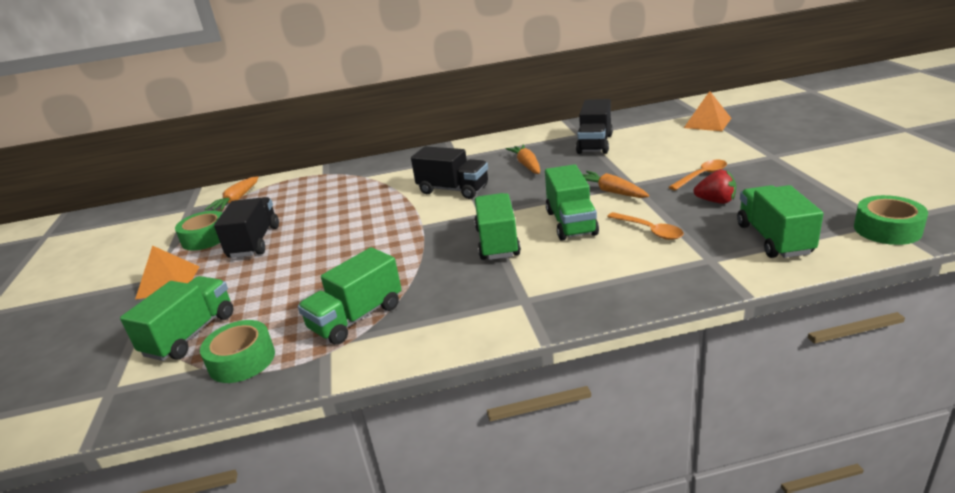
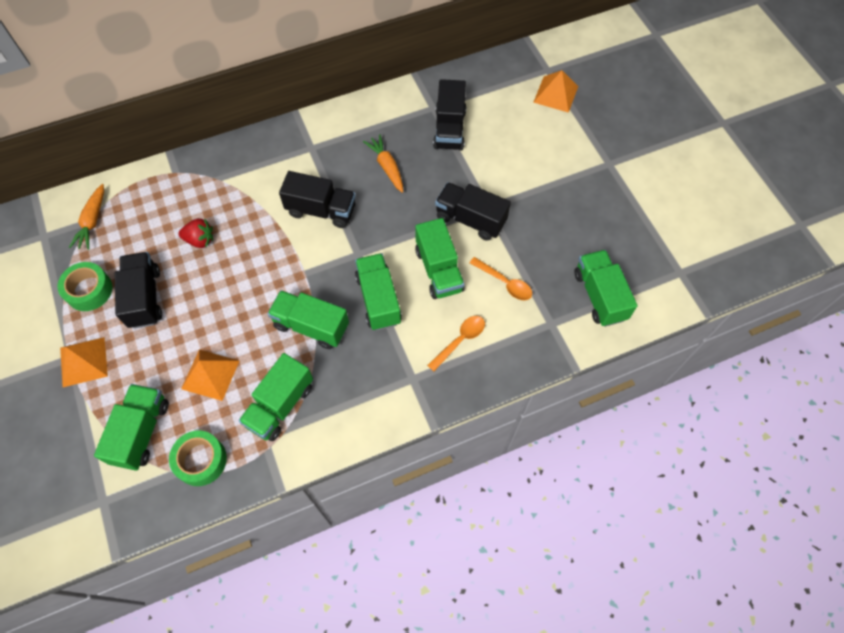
camera: 15 degrees left, 35 degrees up
orange carrot [582,171,649,198] -> black truck [435,182,511,241]
orange spoon [669,160,727,190] -> orange spoon moved to [427,316,485,371]
red strawberry [694,170,736,204] -> red strawberry moved to [178,218,213,248]
green tape [854,195,928,245] -> none
none -> orange pyramid [181,349,239,401]
none -> green truck [268,290,349,349]

